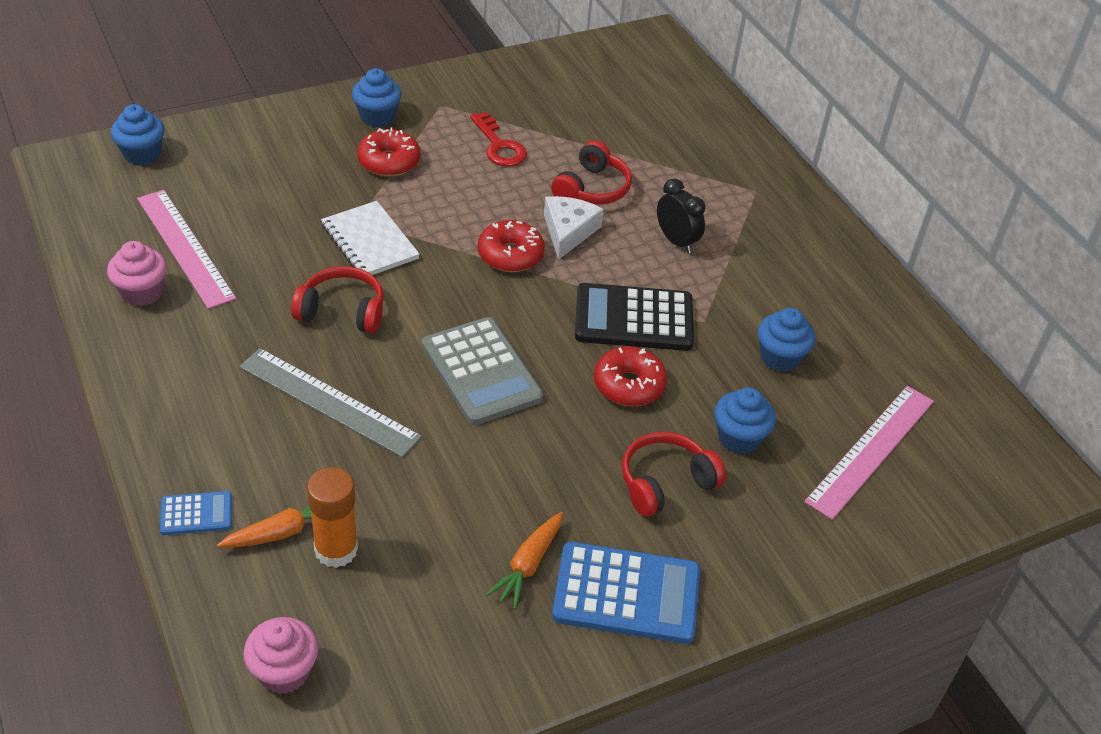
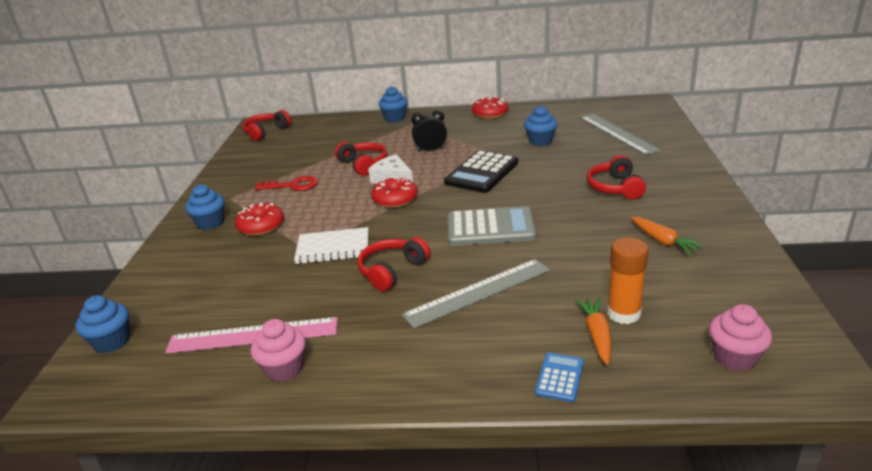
camera: 55 degrees left, 15 degrees down
blue calculator [552,542,700,644] -> none
red donut [594,346,667,406] -> red donut moved to [472,97,509,119]
blue cupcake [714,387,776,454] -> blue cupcake moved to [378,86,408,122]
pink ruler [804,386,934,520] -> grey ruler [580,114,661,155]
none -> red headphones [242,110,291,141]

